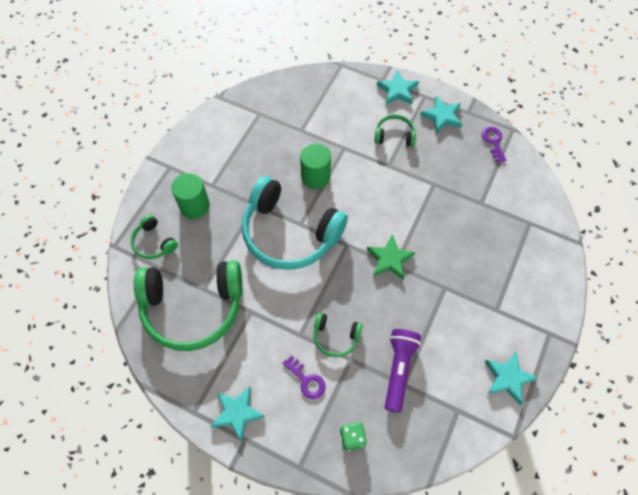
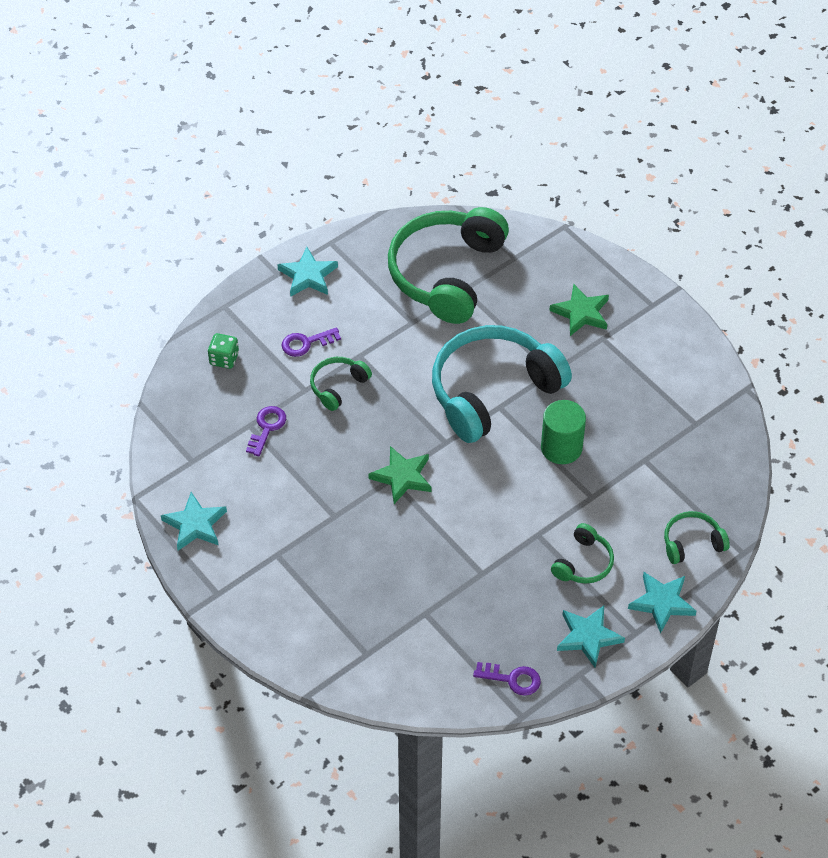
camera: 115 degrees right, 10 degrees down
green headphones [131,215,178,259] -> green headphones moved to [664,511,730,564]
green cylinder [171,173,210,219] -> green star [549,284,609,336]
purple flashlight [385,329,421,413] -> purple key [246,406,286,456]

